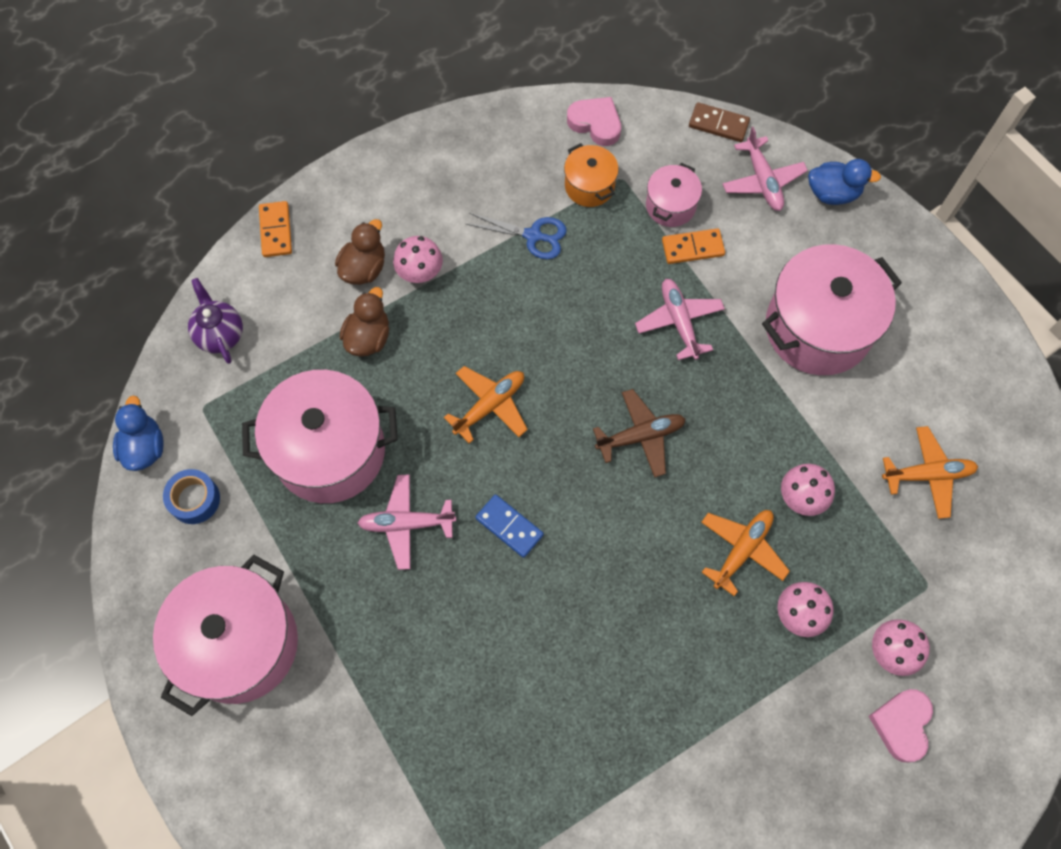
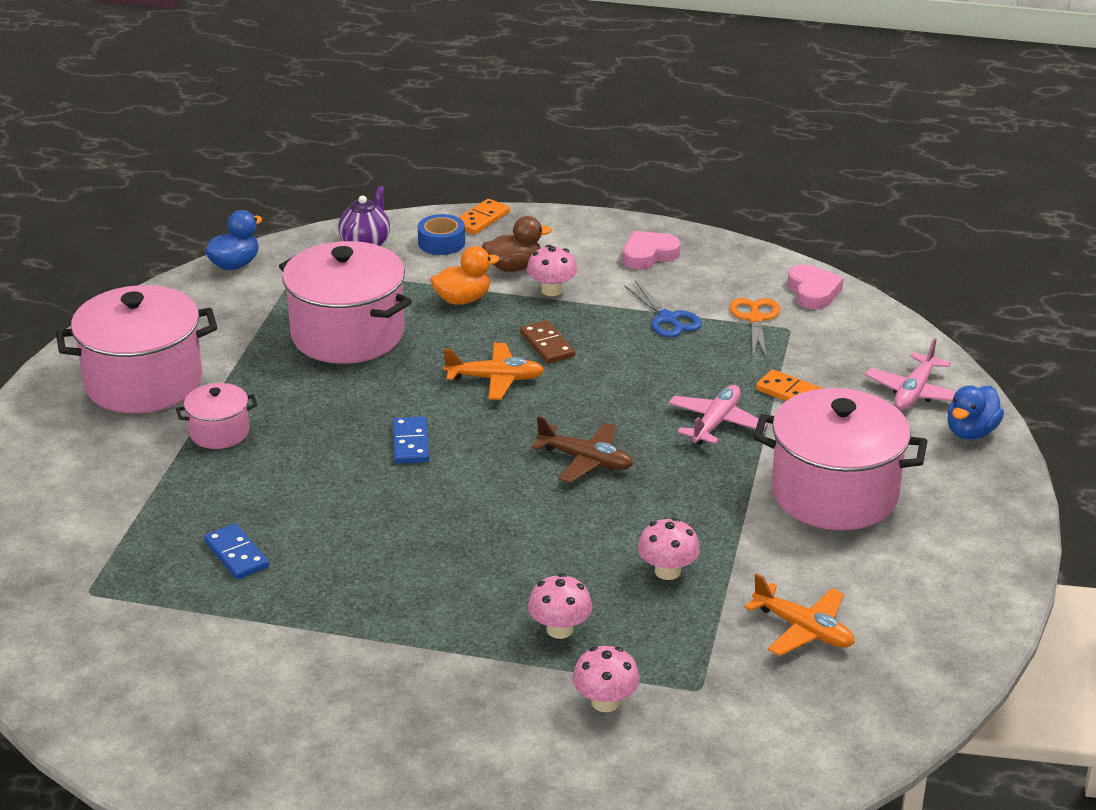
camera: 45 degrees right, 35 degrees down
blue tape [163,469,220,524] -> blue tape moved to [418,214,465,255]
brown duck [340,287,389,357] -> orange duck [430,246,500,305]
pink plane [358,474,456,570] -> none
orange pot [564,143,619,207] -> orange scissors [729,298,780,359]
pink pot [646,163,702,227] -> pink pot moved to [176,383,257,449]
brown domino [689,102,750,142] -> brown domino moved to [520,320,575,364]
orange plane [701,510,790,596] -> none
blue duck [808,159,881,205] -> blue duck turned 75 degrees clockwise [947,385,1004,440]
pink heart [869,689,933,763] -> pink heart moved to [623,231,680,269]
none -> blue domino [204,523,269,580]

